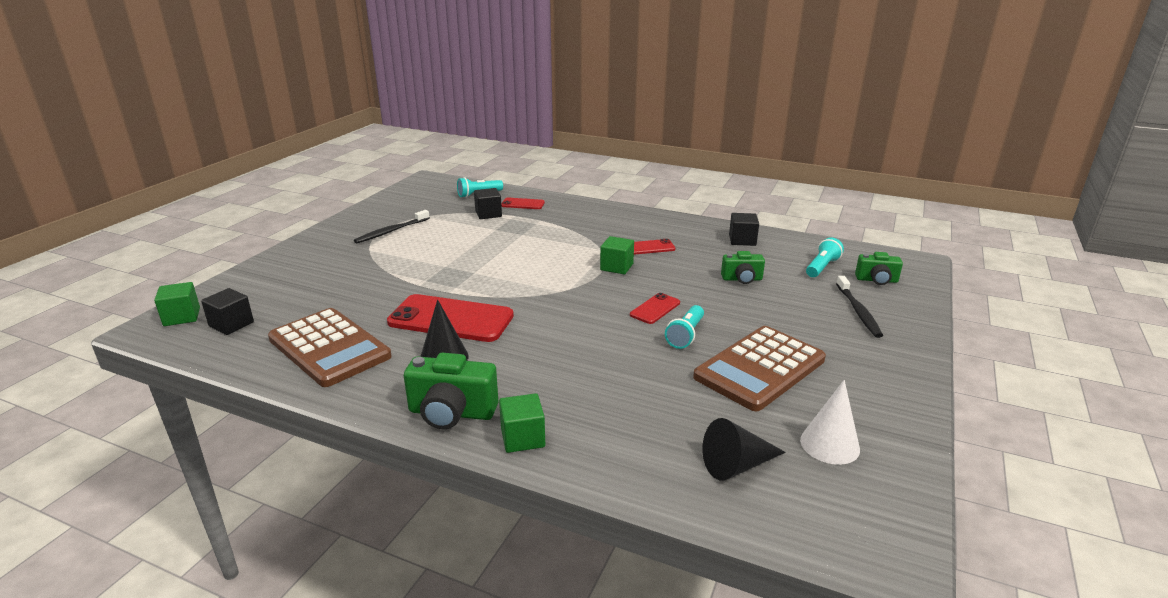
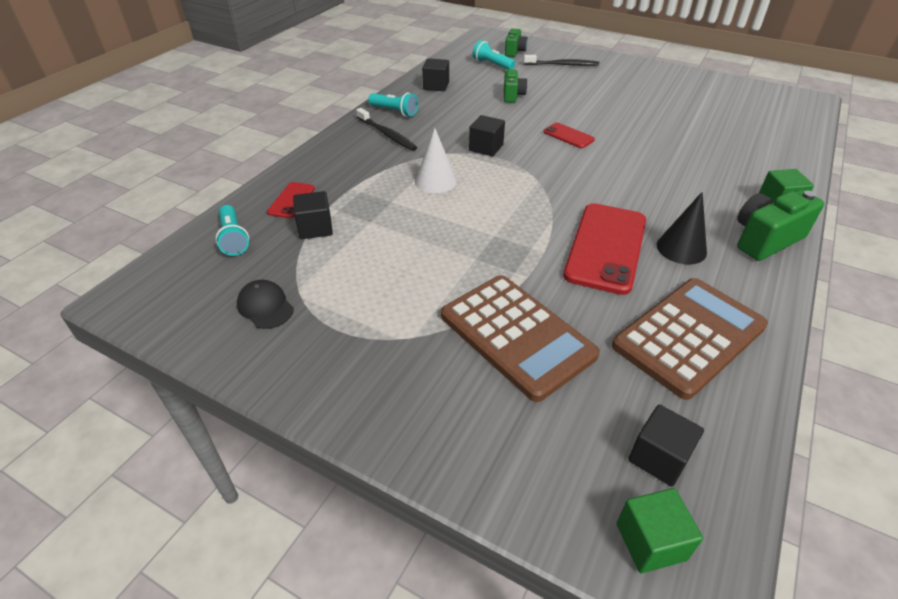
camera: 85 degrees left, 15 degrees up
black toothbrush [354,210,430,244] -> black toothbrush moved to [356,108,417,151]
green camera [404,353,498,429] -> green camera turned 135 degrees counterclockwise [737,190,824,261]
green cube [600,236,634,274] -> black cube [469,115,505,156]
red phone [634,239,675,255] -> none
turquoise flashlight [665,305,704,349] -> turquoise flashlight moved to [368,93,418,117]
brown calculator [693,326,826,411] -> brown calculator moved to [441,275,600,402]
black cone [703,418,786,481] -> none
white cone [800,380,860,465] -> white cone moved to [415,128,457,193]
none -> black cap [237,280,294,329]

